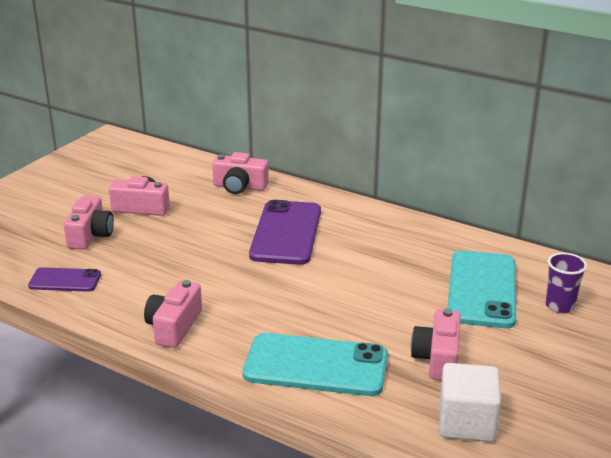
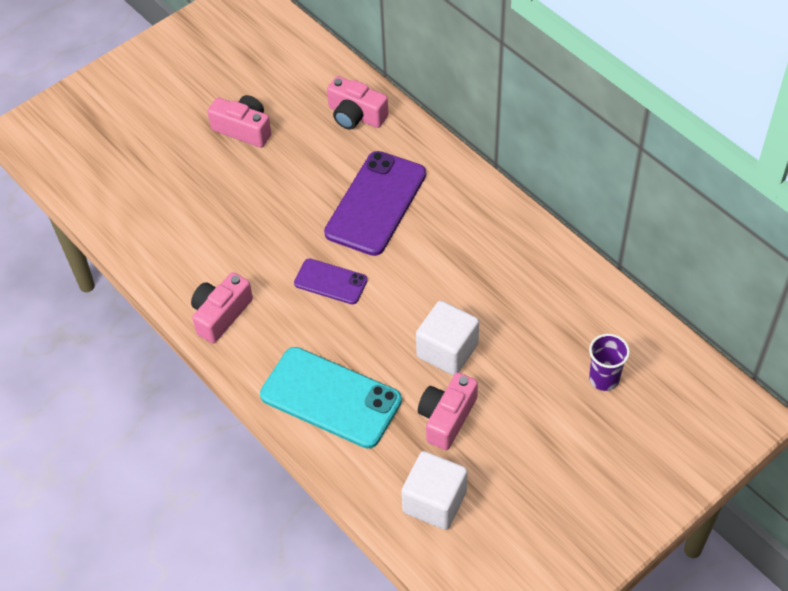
camera: 20 degrees right, 25 degrees up
purple phone [28,267,101,292] -> purple phone moved to [294,258,368,304]
pink camera [64,196,114,250] -> none
turquoise phone [448,250,516,328] -> none
none -> white cube [416,301,479,375]

